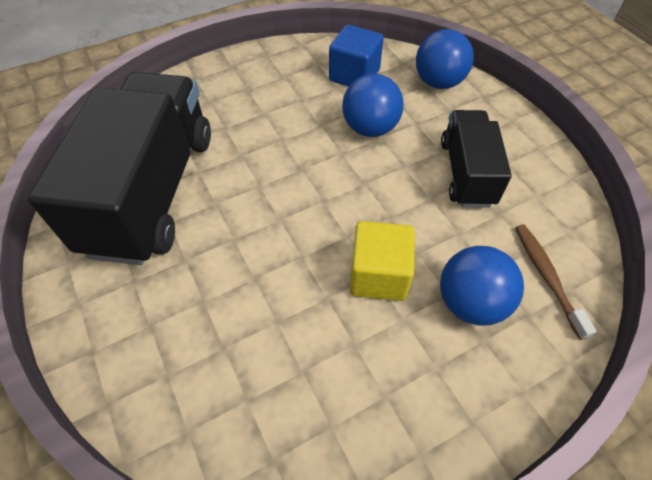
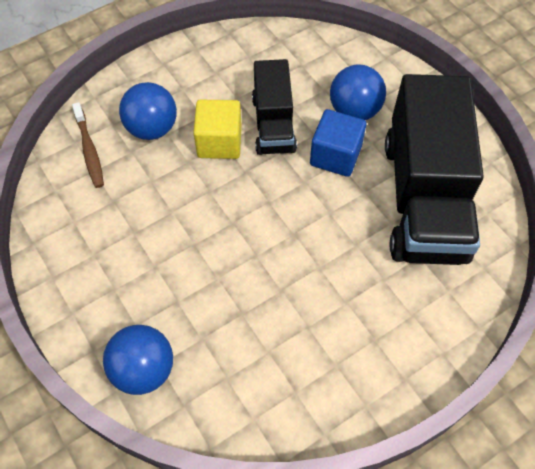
camera: 175 degrees right, 5 degrees up
blue cube [329,25,384,87] -> blue cube moved to [310,109,366,177]
blue ball [342,74,403,137] -> blue ball moved to [330,64,386,120]
black truck [441,110,512,208] -> black truck moved to [252,59,297,155]

